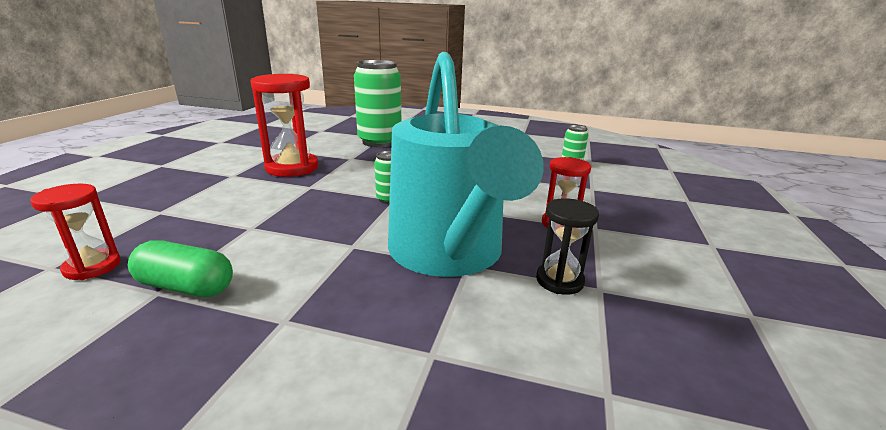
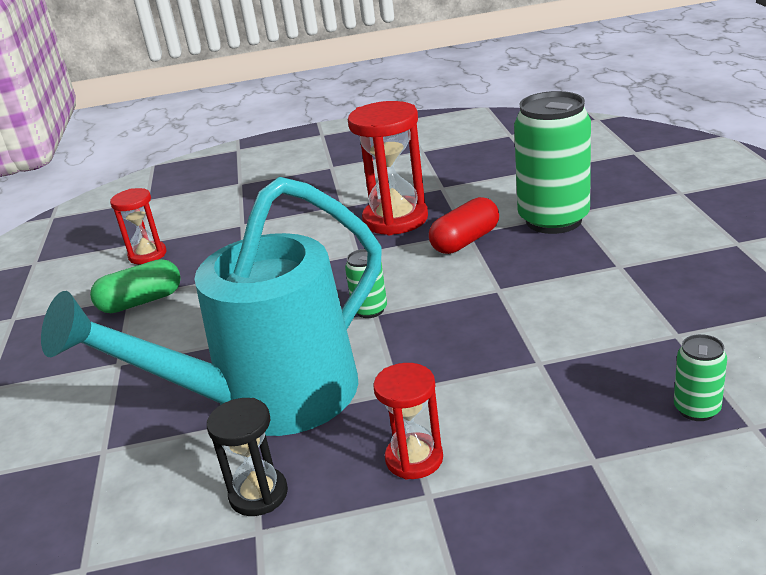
camera: 70 degrees right, 5 degrees up
green capsule [128,240,233,297] -> green capsule turned 75 degrees clockwise [90,259,181,313]
none -> red capsule [429,197,499,254]

